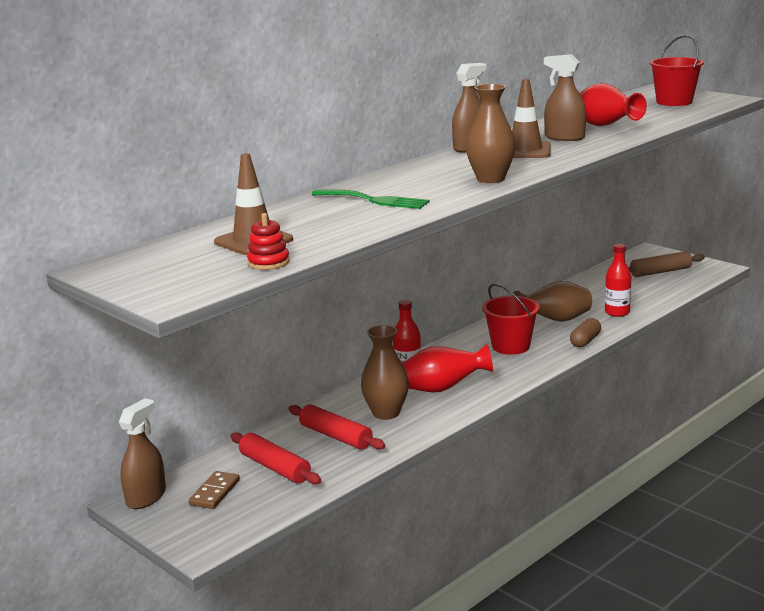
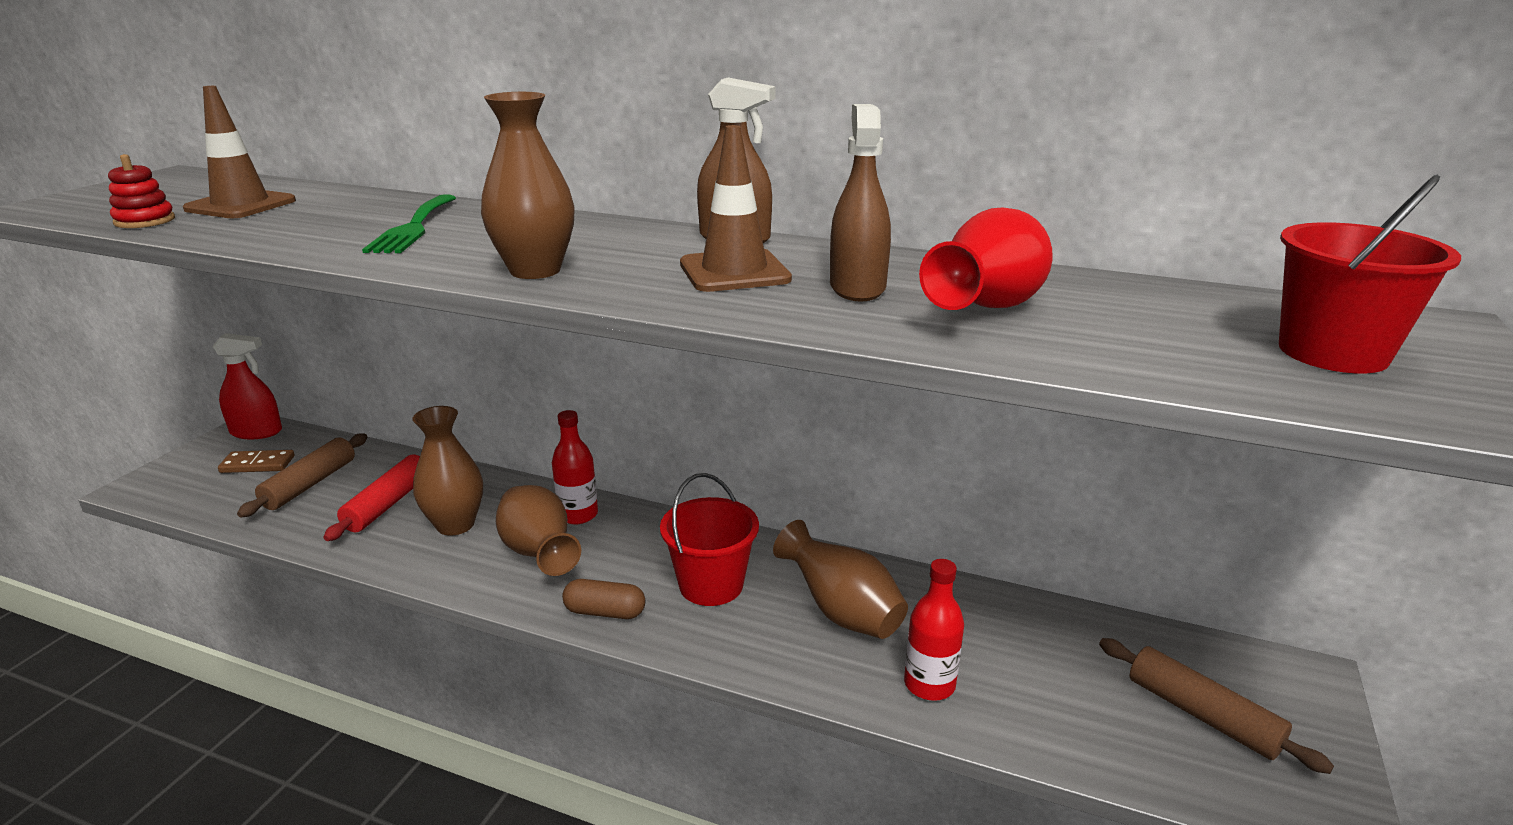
camera: 65 degrees right, 5 degrees up
brown spray bottle [119,398,166,509] -> red spray bottle [212,333,282,439]
red rolling pin [230,432,321,484] -> brown rolling pin [237,433,367,517]
red vase [402,344,493,392] -> brown vase [496,485,581,576]
brown capsule [570,318,601,348] -> brown capsule moved to [562,579,645,619]

